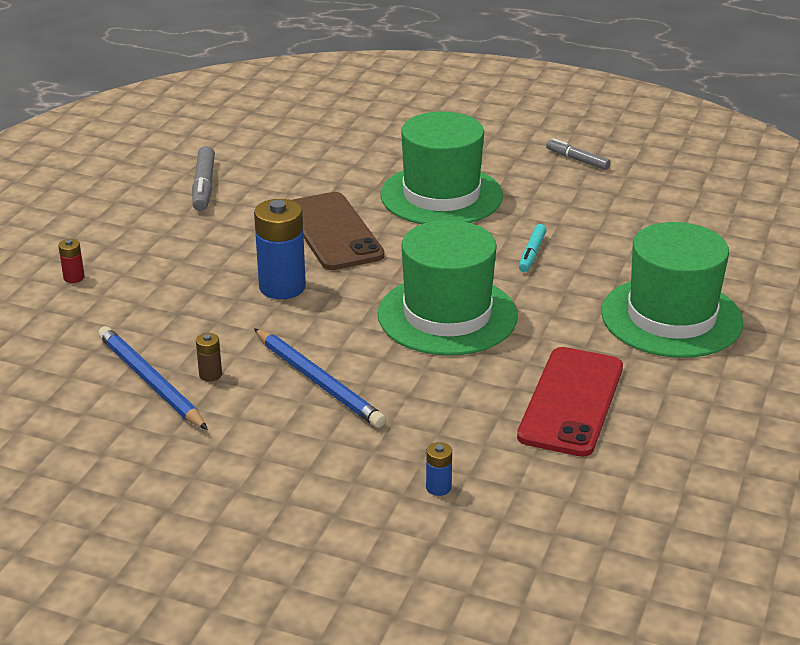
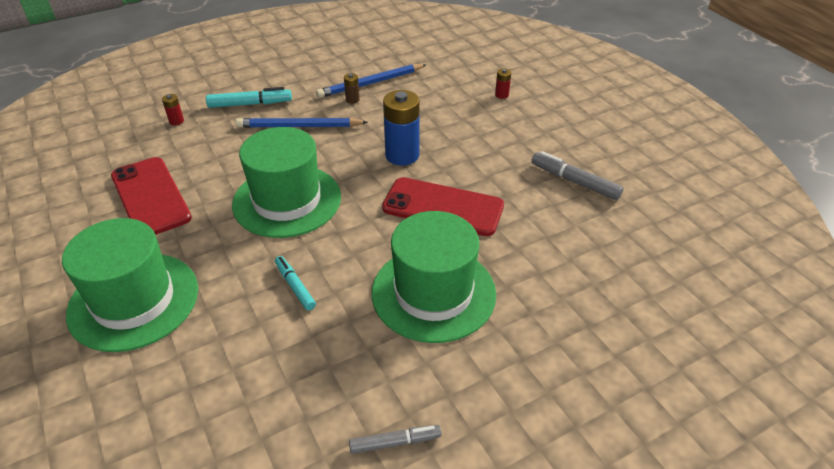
camera: 130 degrees right, 10 degrees up
blue pencil [98,326,208,430] -> blue pencil turned 150 degrees clockwise [316,64,427,98]
brown phone [292,192,384,270] -> red phone [382,177,504,236]
blue battery [426,442,452,496] -> red battery [162,94,184,125]
none -> turquoise marker [206,87,292,108]

